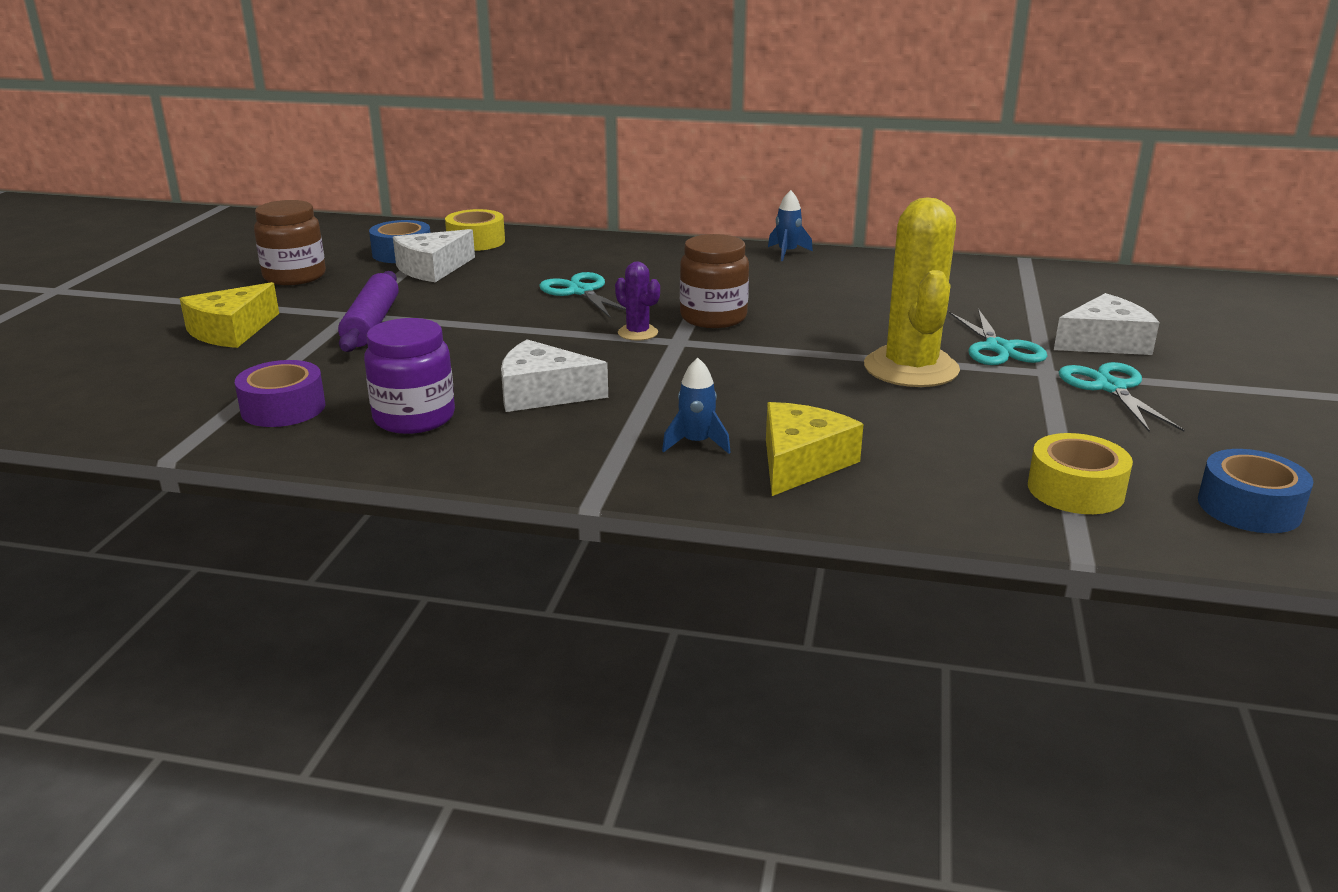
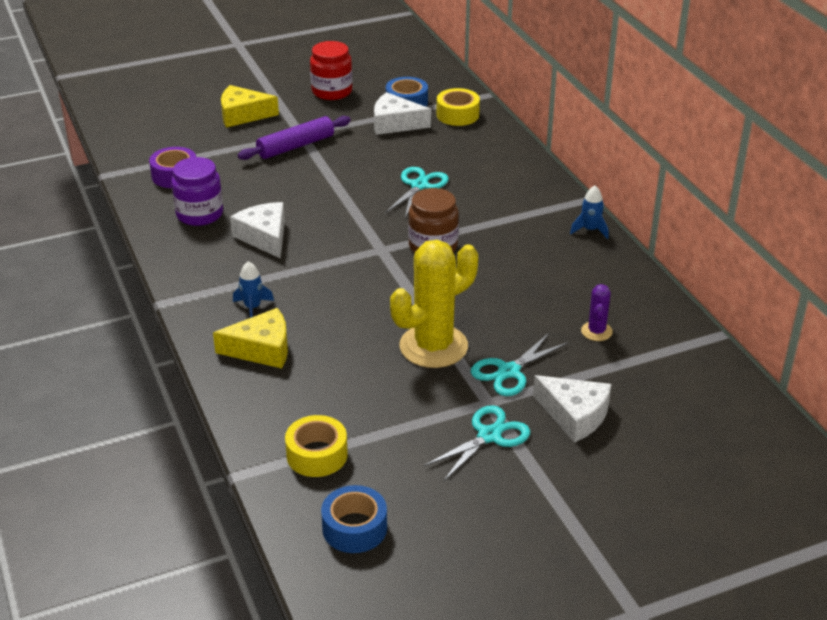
camera: 55 degrees right, 10 degrees up
brown jar [254,200,326,285] -> red jar [310,41,352,100]
purple cactus [615,261,660,341] -> purple cactus moved to [581,284,613,341]

